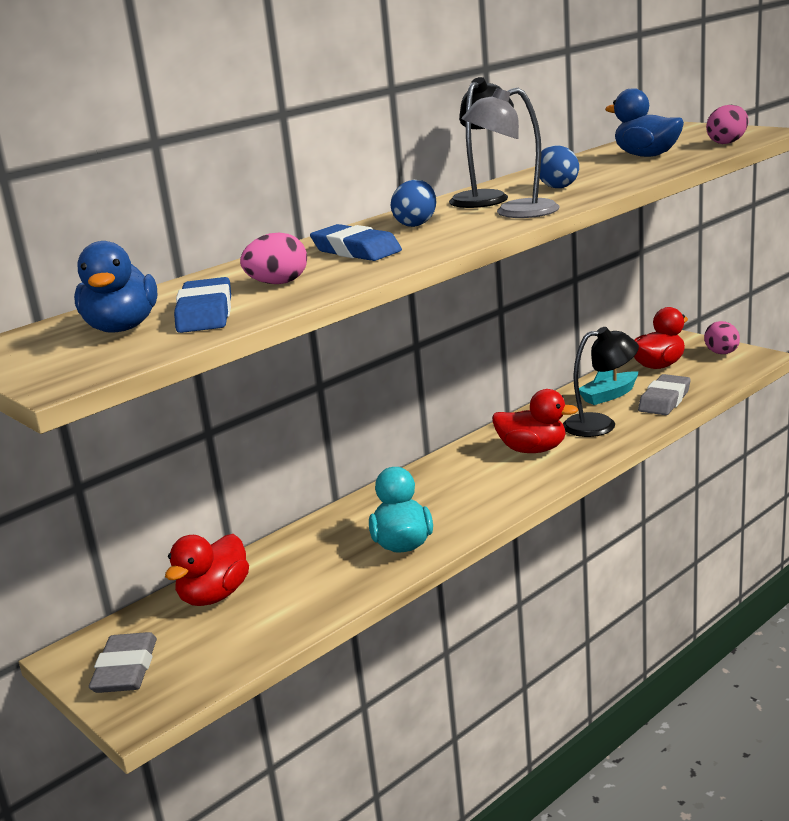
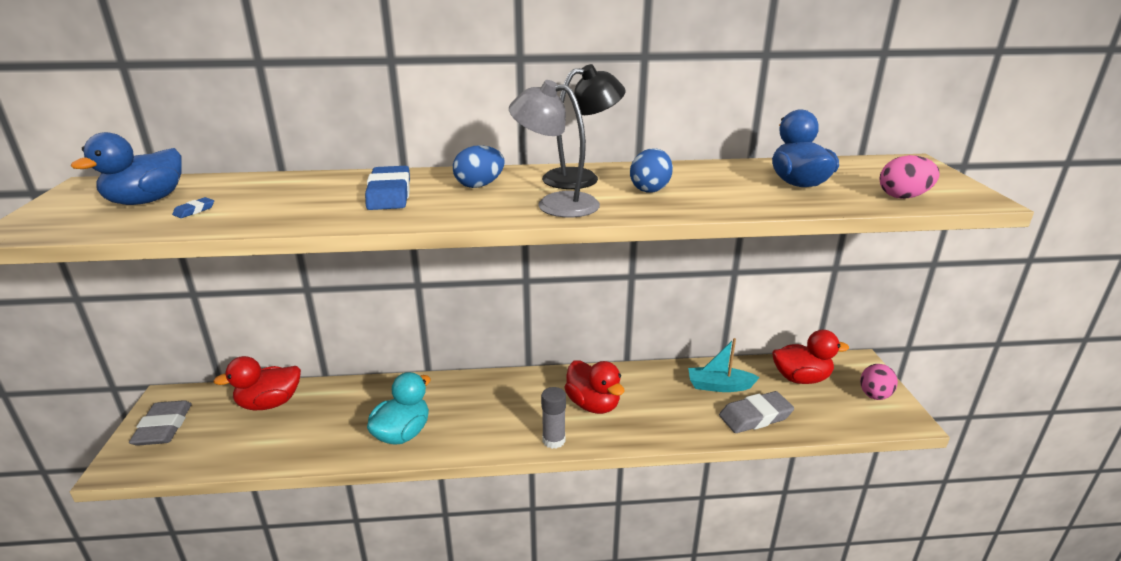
camera: 35 degrees right, 5 degrees up
grey eraser [89,632,157,693] -> grey eraser turned 45 degrees counterclockwise [129,400,192,446]
blue eraser [174,277,231,333] -> blue eraser [172,197,214,218], size x0.43
pink egg [240,233,307,284] -> none
black lamp [563,327,639,437] -> none
none -> grey glue stick [541,387,566,449]

